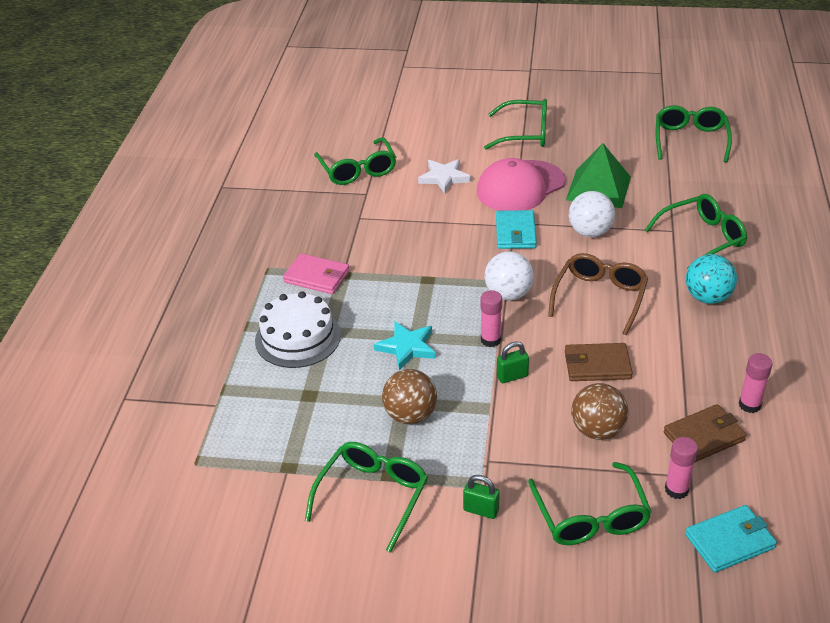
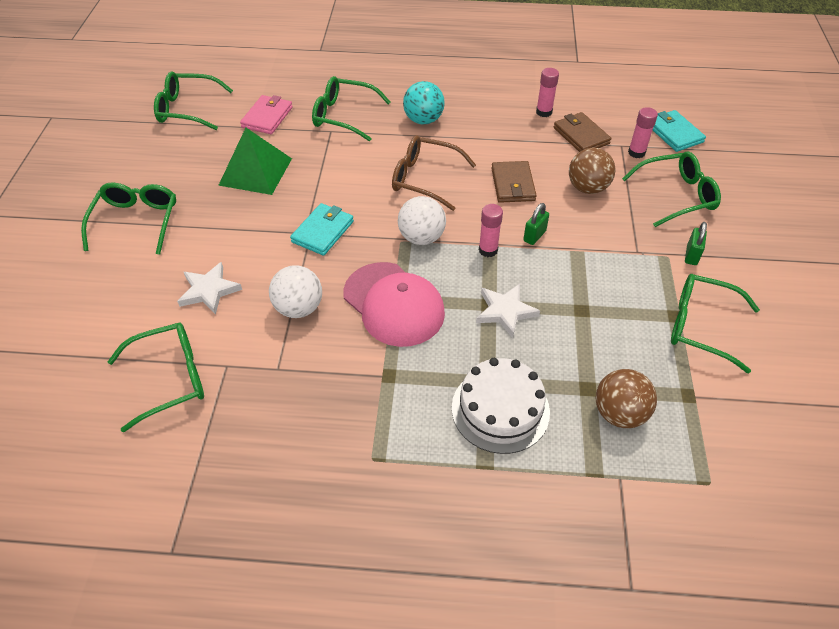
camera: 95 degrees left, 10 degrees up
pink wallet [283,253,350,294] -> pink wallet moved to [240,95,293,134]
turquoise star [374,321,436,370] -> white star [476,284,540,338]
brown ball [382,369,437,424] -> brown ball moved to [596,369,657,428]
pink cap [477,158,565,211] -> pink cap moved to [343,262,445,347]
turquoise wallet [496,210,537,249] -> turquoise wallet turned 60 degrees counterclockwise [290,203,354,256]
green padlock [497,341,529,383] -> green padlock turned 60 degrees clockwise [524,203,549,245]
white ball [569,191,615,237] -> white ball moved to [269,266,322,318]
green glasses [645,194,747,269] -> green glasses turned 45 degrees counterclockwise [312,76,391,141]

